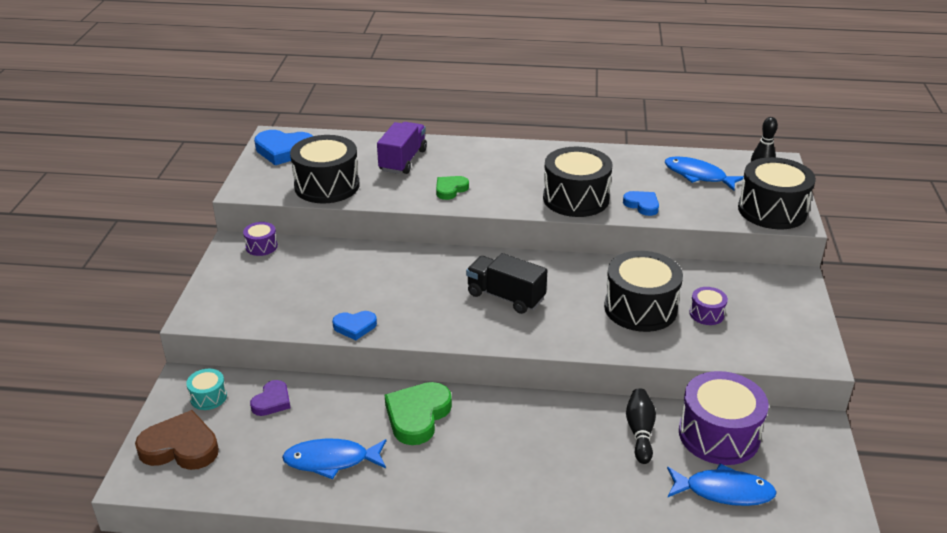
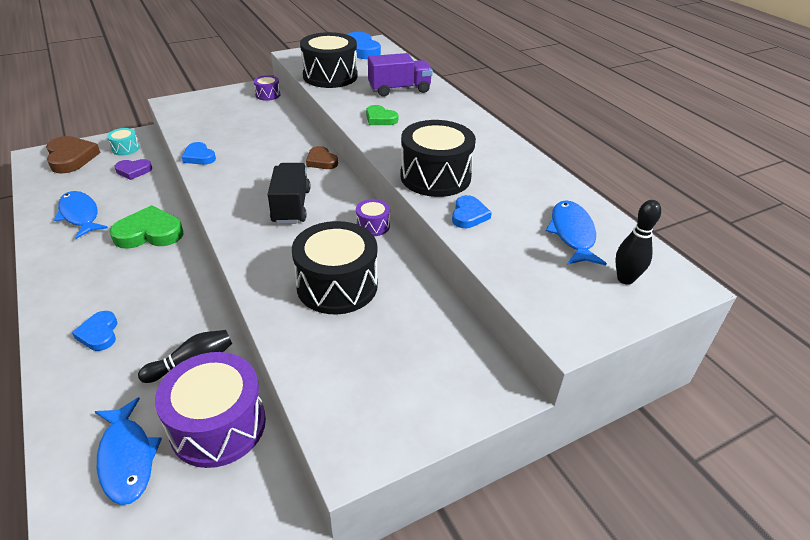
camera: 55 degrees right, 5 degrees up
green heart [436,176,469,200] -> green heart turned 150 degrees counterclockwise [366,105,398,125]
purple drum [689,287,728,325] -> purple drum moved to [356,199,390,236]
black drum [738,157,816,229] -> none
none -> blue heart [72,311,117,351]
none -> brown heart [306,146,338,169]

